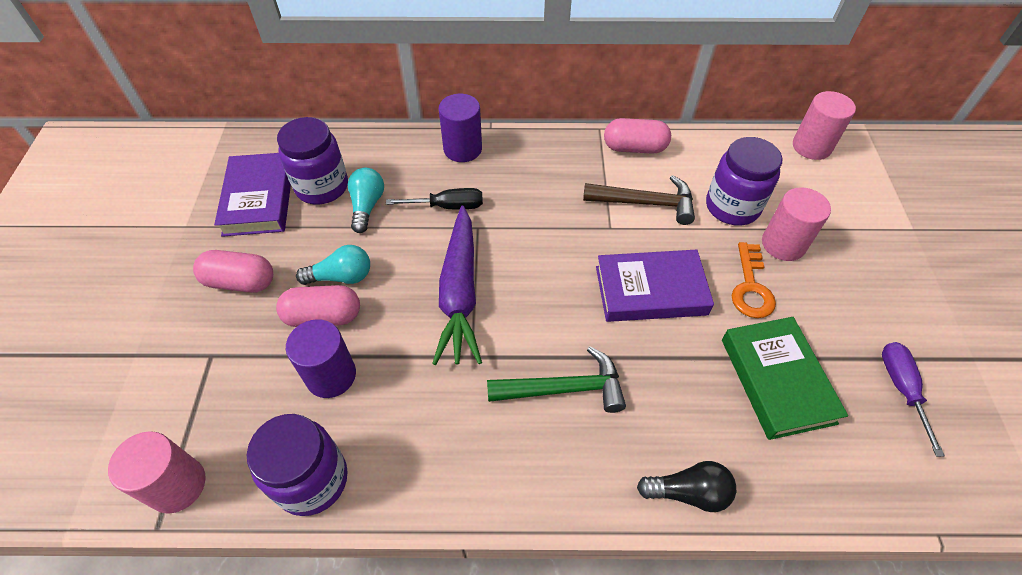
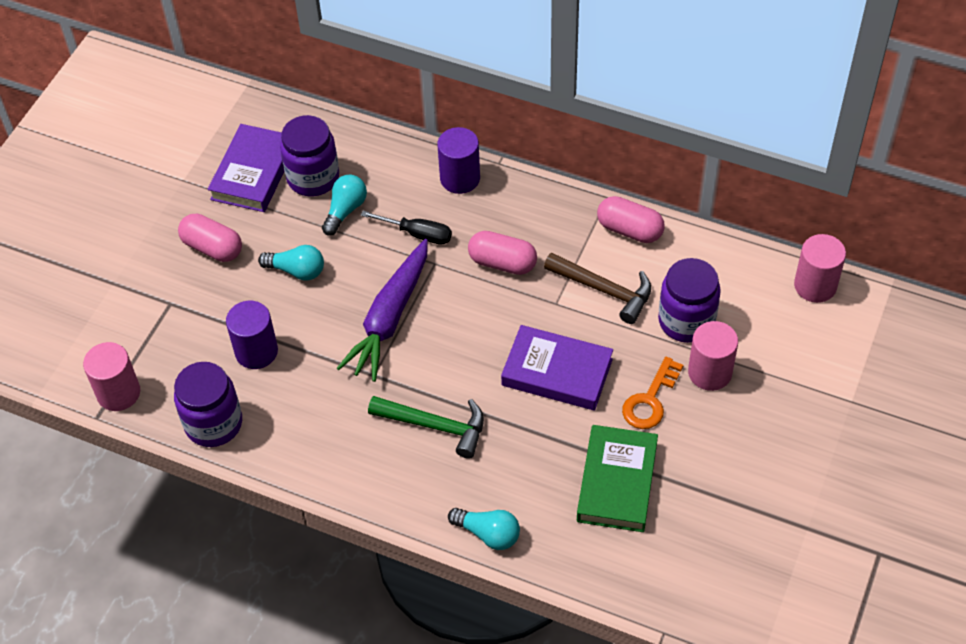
camera: 25 degrees right, 0 degrees up
pink capsule [276,285,360,327] -> pink capsule moved to [468,231,537,275]
black light bulb [637,461,736,512] -> turquoise light bulb [448,508,520,550]
purple screwdriver [882,342,945,457] -> none

